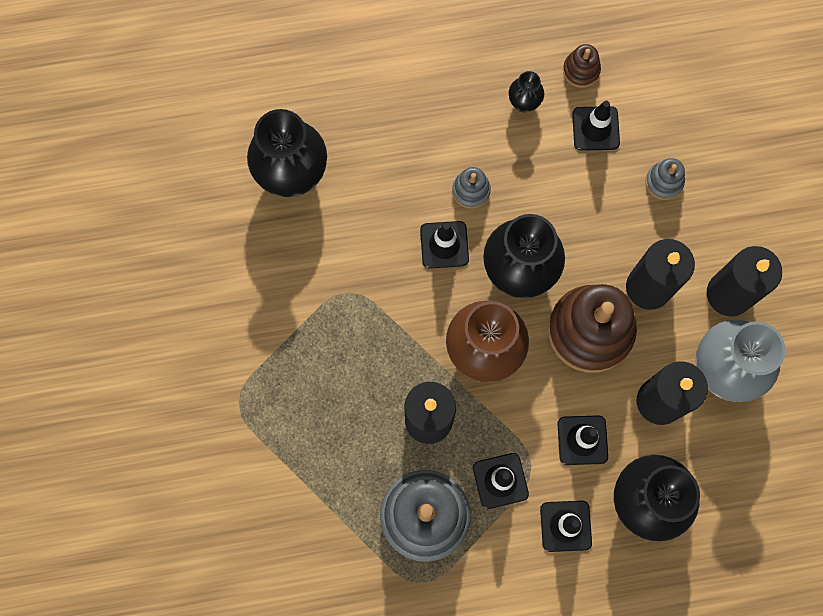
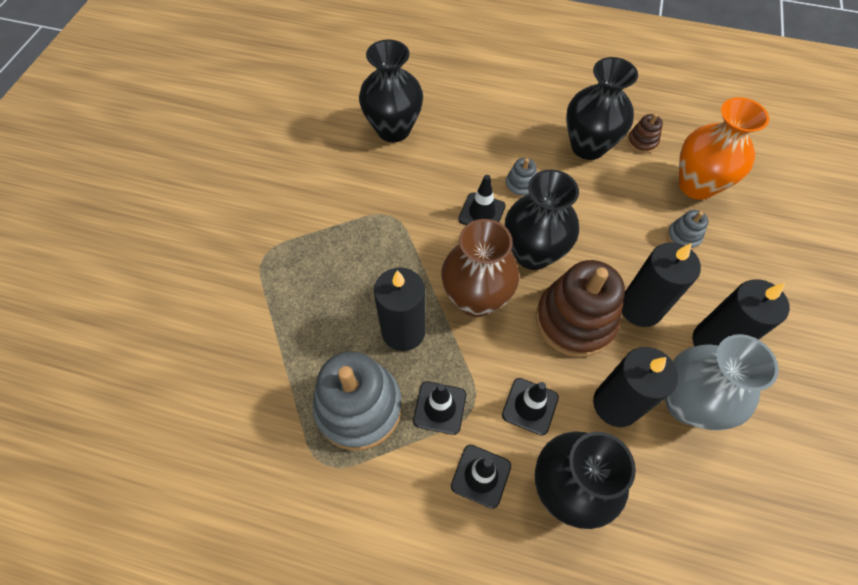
camera: 25 degrees right, 15 degrees down
black vase [509,71,544,113] -> black vase [566,57,638,160], size x2.14
black traffic cone [572,101,620,151] -> none
none -> orange vase [679,97,769,200]

